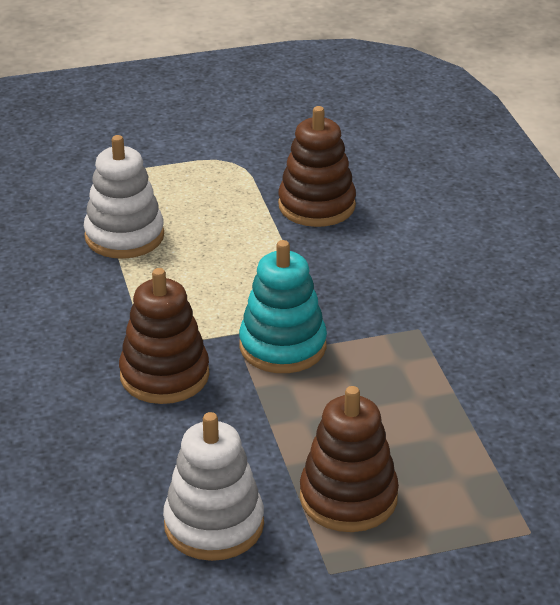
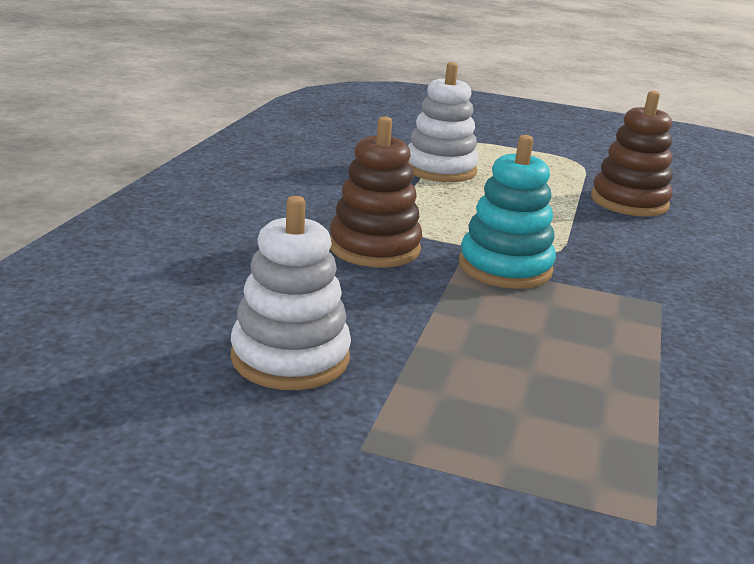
camera: 30 degrees right, 10 degrees down
brown stacking toy [300,386,399,532] -> none

